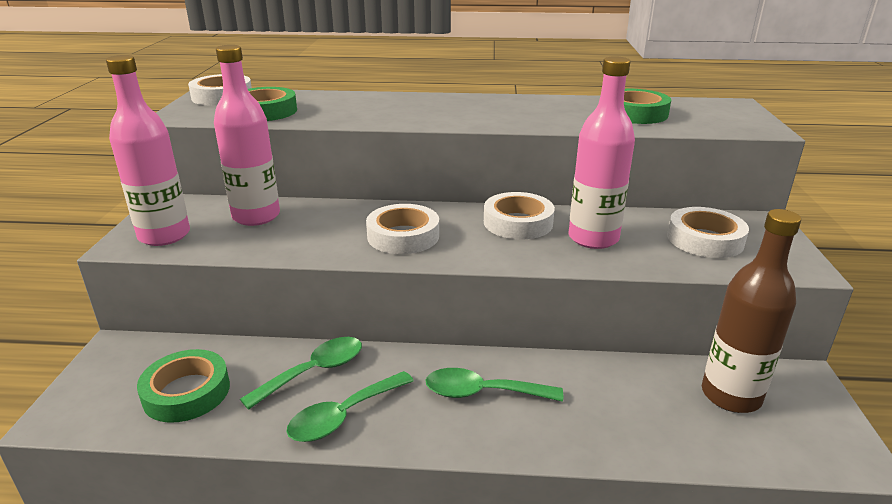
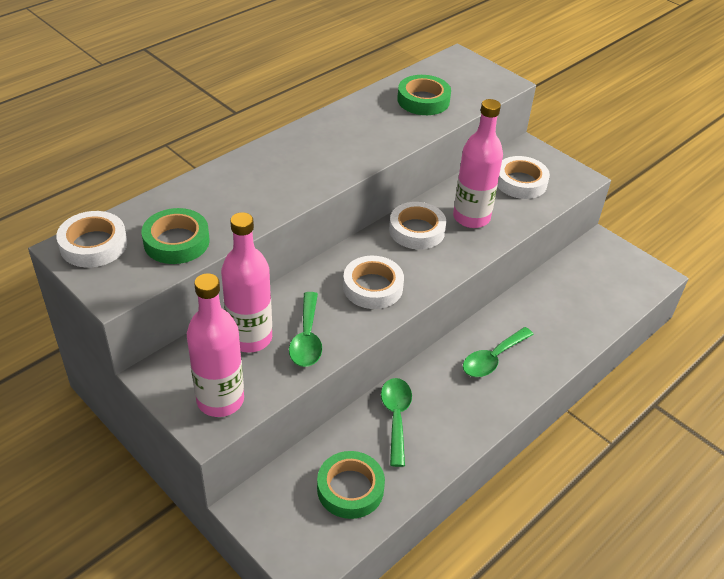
camera: 50 degrees left, 15 degrees up
green spoon [286,371,414,442] -> green spoon moved to [289,292,322,367]
brown bottle [702,209,801,413] -> none

